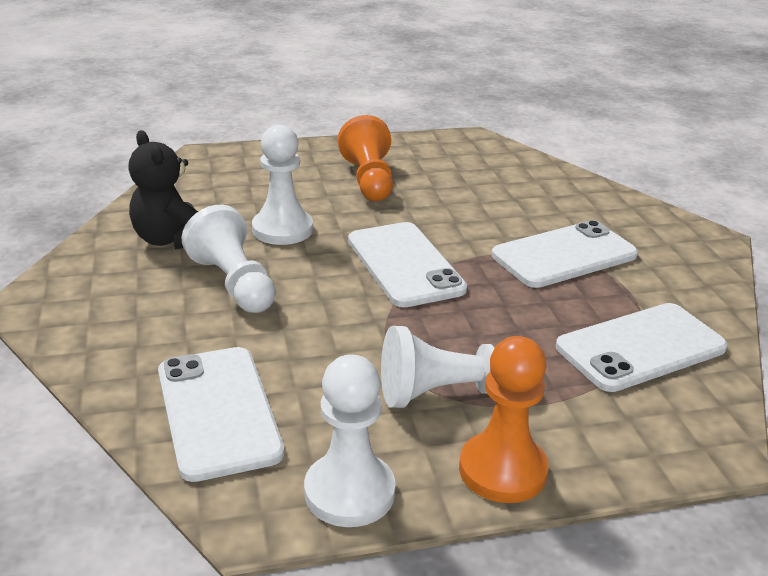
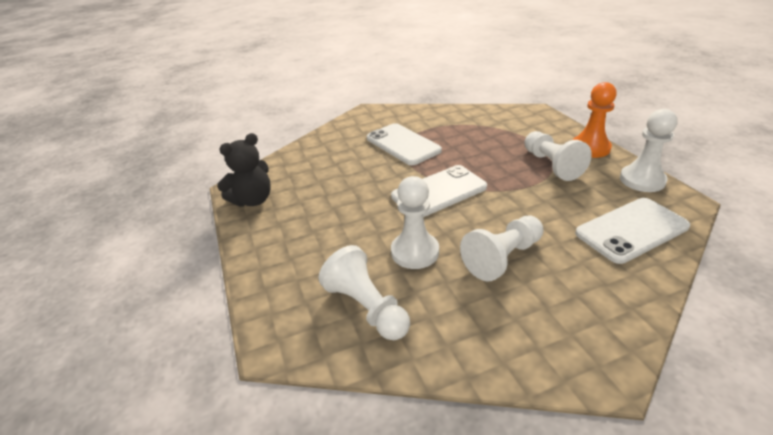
camera: 95 degrees left, 5 degrees up
black teddy bear [128,130,198,249] -> black teddy bear moved to [217,133,271,207]
orange pawn [338,115,393,201] -> none
white phone [556,303,728,392] -> none
none -> white pawn [318,245,410,340]

